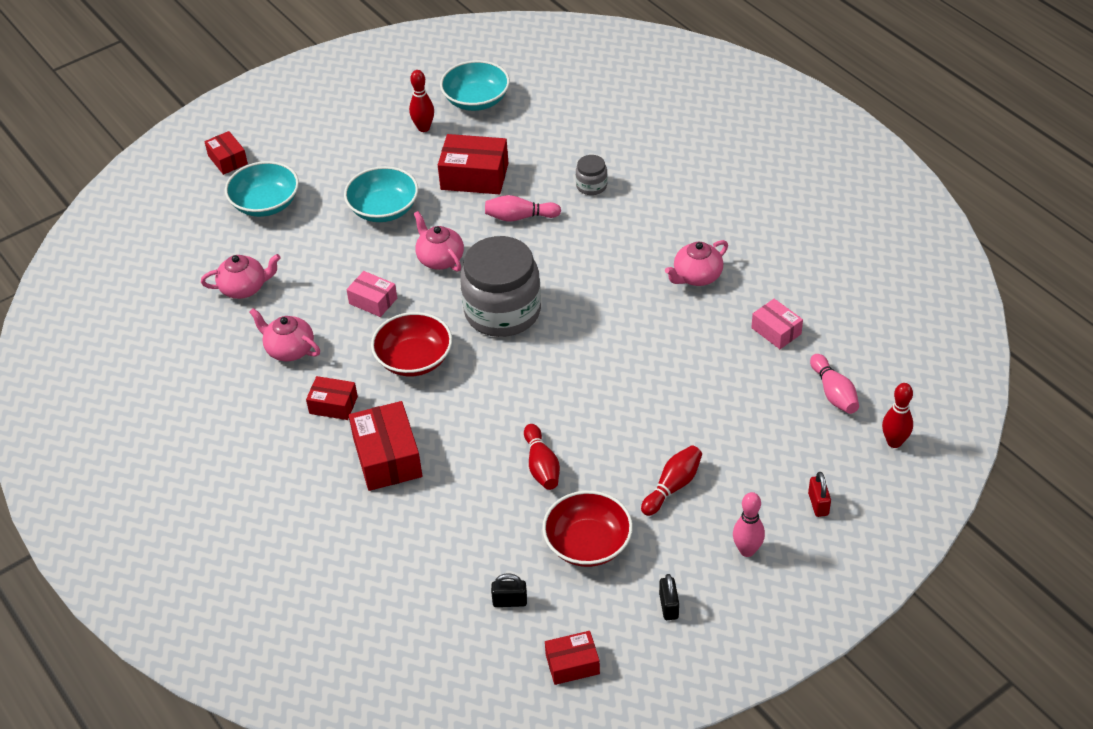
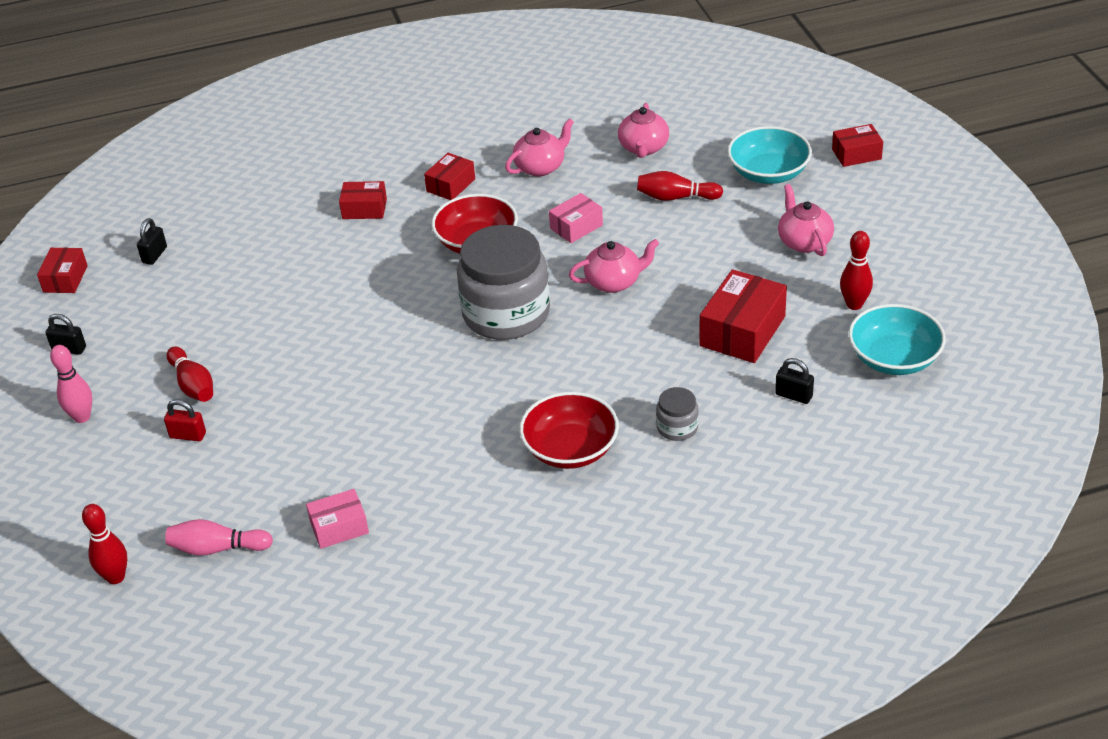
camera: 110 degrees right, 5 degrees down
turquoise bowl [344,166,418,222] -> none
red box [349,401,422,491] -> red box [339,181,387,219], size x0.59
pink bowling pin [485,195,561,222] -> none
red bowling pin [524,424,560,490] -> red bowling pin moved to [637,171,723,201]
red bowl [542,491,633,567] -> red bowl moved to [519,392,619,469]
pink teapot [665,240,728,286] -> pink teapot moved to [778,184,834,256]
red padlock [808,472,831,517] -> red padlock moved to [164,399,206,441]
none -> black padlock [775,358,814,404]

